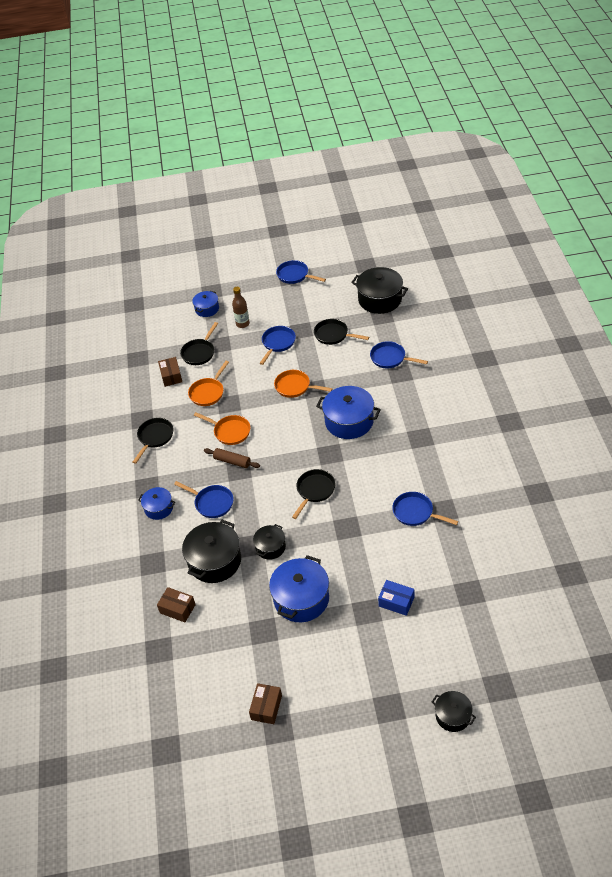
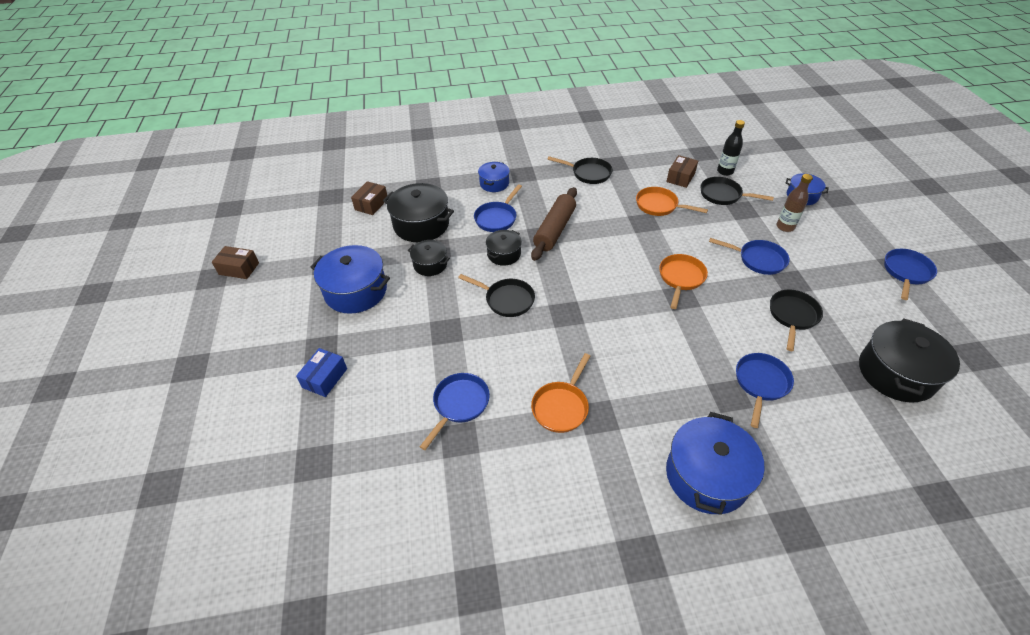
camera: 85 degrees right, 0 degrees up
brown box [158,357,182,387] -> brown box turned 45 degrees counterclockwise [666,155,698,188]
orange pan [194,412,251,445] -> orange pan moved to [531,353,590,433]
brown rolling pin [204,448,260,468] -> brown rolling pin [531,187,577,261], size x1.61
blue pot [316,386,381,439] -> blue pot moved to [666,412,765,515]
black pot [432,691,476,732] -> black pot moved to [486,230,522,266]
none -> black bottle [717,120,745,176]

